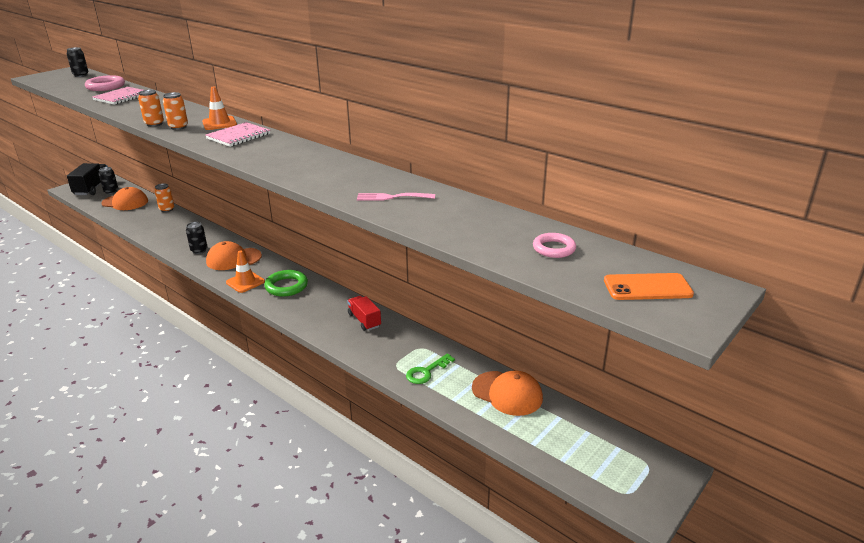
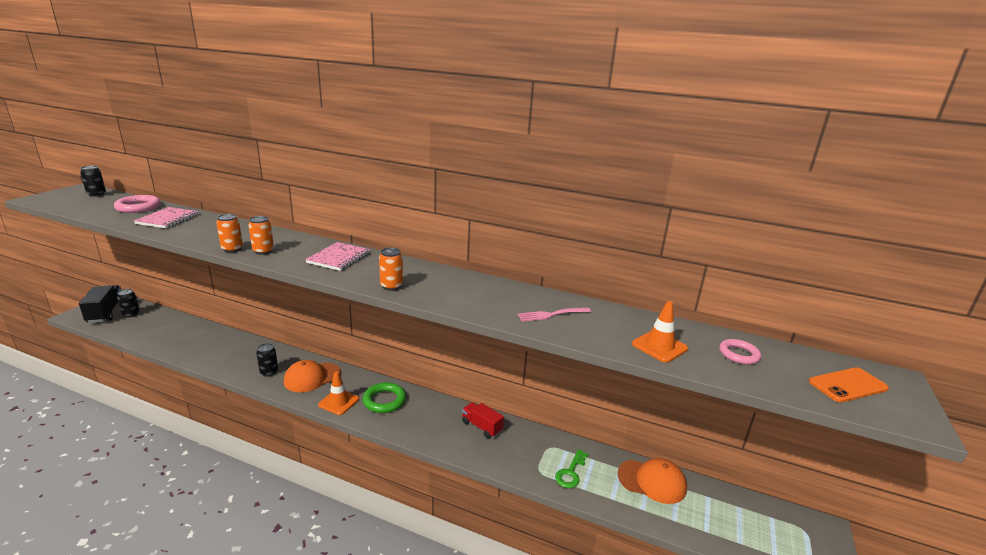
camera: 20 degrees left, 5 degrees down
orange cap [101,187,148,210] -> none
orange can [155,184,174,212] -> orange can moved to [379,247,403,291]
orange traffic cone [202,87,237,130] -> orange traffic cone moved to [632,301,688,363]

